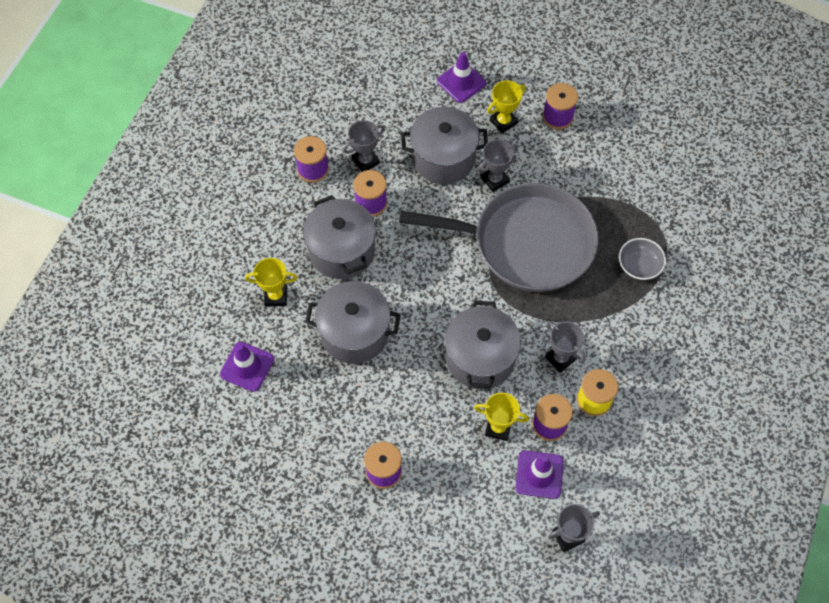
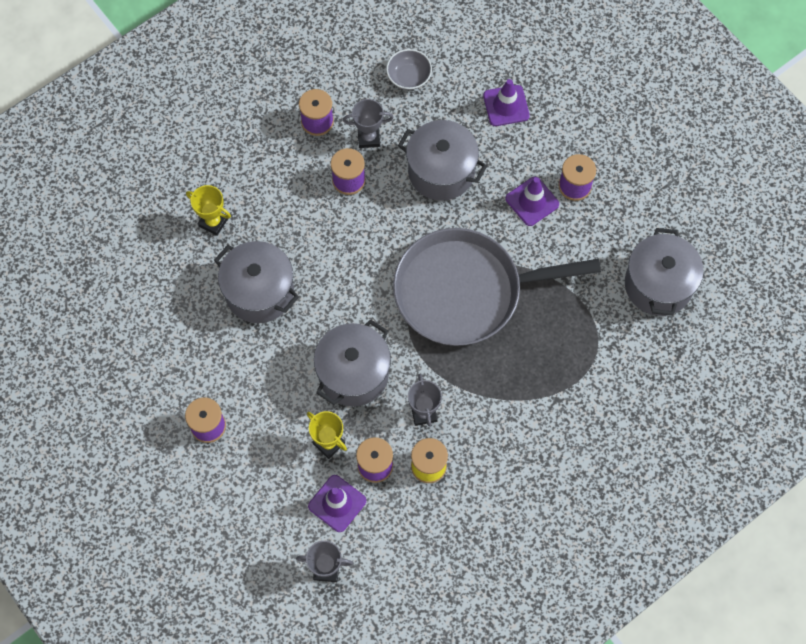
camera: 30 degrees right, 5 degrees up
purple traffic cone [220,342,274,392] -> purple traffic cone moved to [505,177,559,226]
grey pot [303,195,376,279] -> grey pot moved to [625,228,704,316]
grey pan [399,183,598,292] -> grey pan turned 135 degrees clockwise [393,228,601,346]
grey trophy [477,139,518,192] -> none
yellow trophy [487,80,526,133] -> none
grey bowl [619,238,666,280] -> grey bowl moved to [386,49,432,90]

